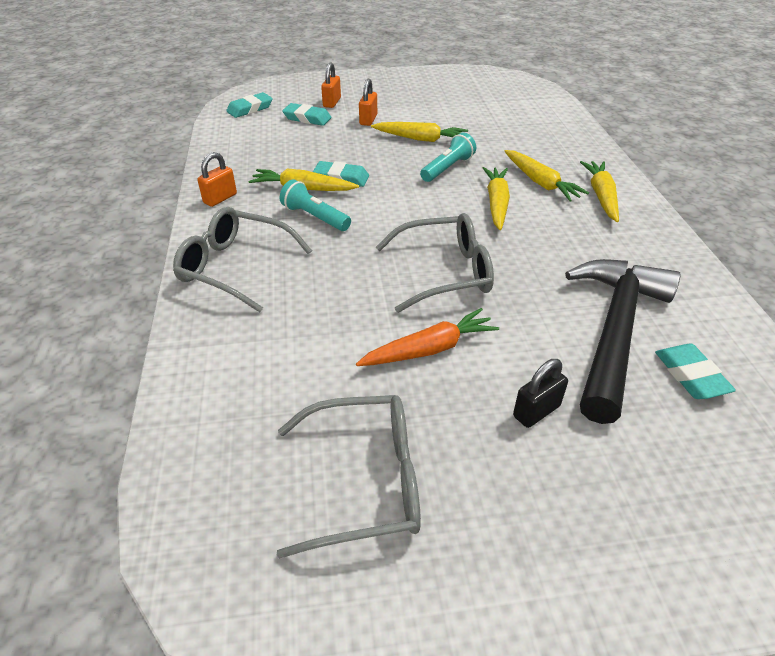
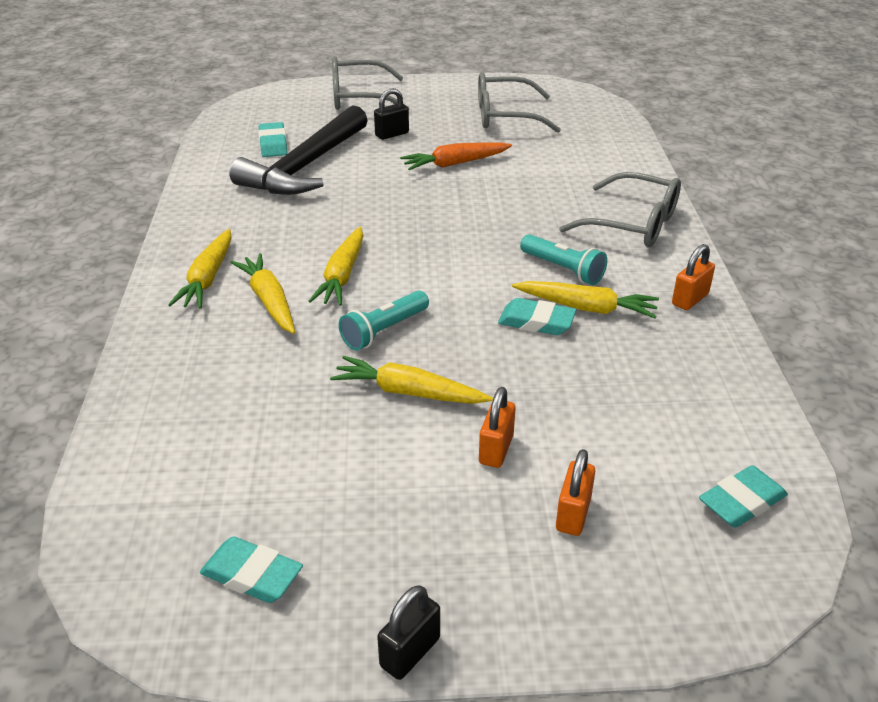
camera: 175 degrees left, 5 degrees down
turquoise eraser [282,103,331,126] -> turquoise eraser moved to [200,536,303,603]
grey glasses [376,213,494,313] -> grey glasses moved to [332,56,410,110]
none -> black padlock [377,585,440,680]

